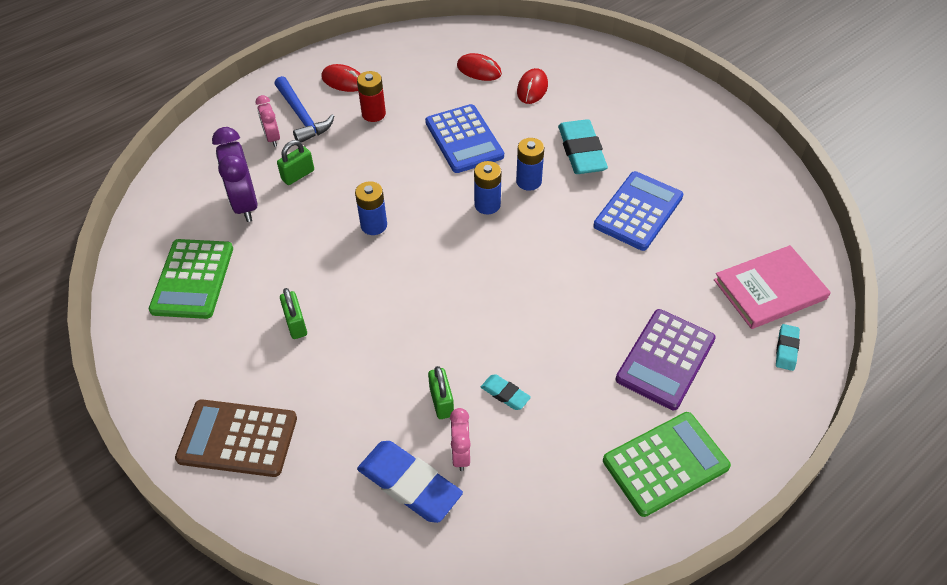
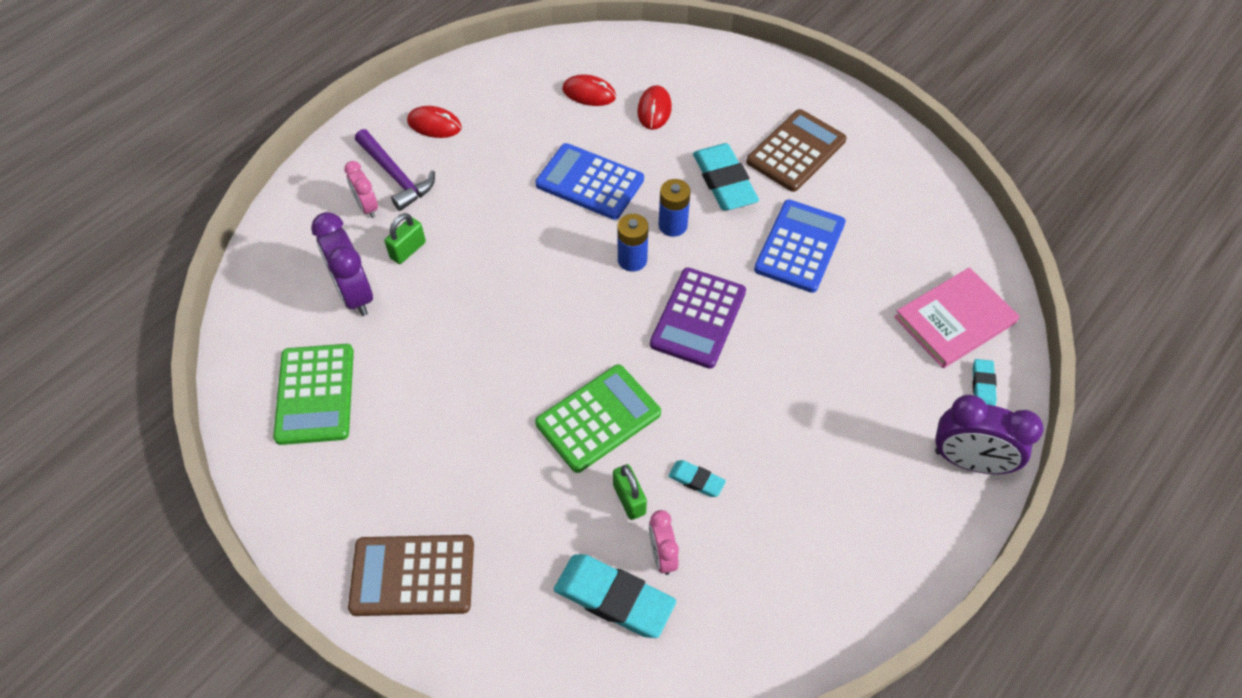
camera: 10 degrees left, 5 degrees up
blue hammer [275,76,334,143] -> purple hammer [355,129,435,211]
green padlock [280,288,307,339] -> none
blue battery [355,181,387,235] -> none
red battery [357,71,386,122] -> none
blue eraser [357,441,463,523] -> turquoise eraser [554,554,676,638]
blue calculator [425,104,504,173] -> blue calculator turned 150 degrees clockwise [535,143,644,220]
green calculator [603,412,731,517] -> green calculator moved to [535,364,661,473]
purple calculator [616,309,716,410] -> purple calculator moved to [650,267,746,369]
none -> brown calculator [746,109,847,192]
none -> purple clock [935,395,1043,474]

